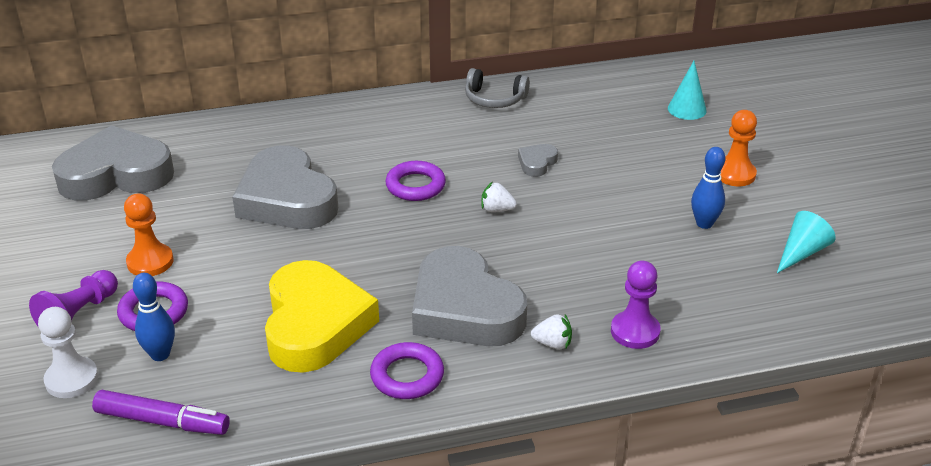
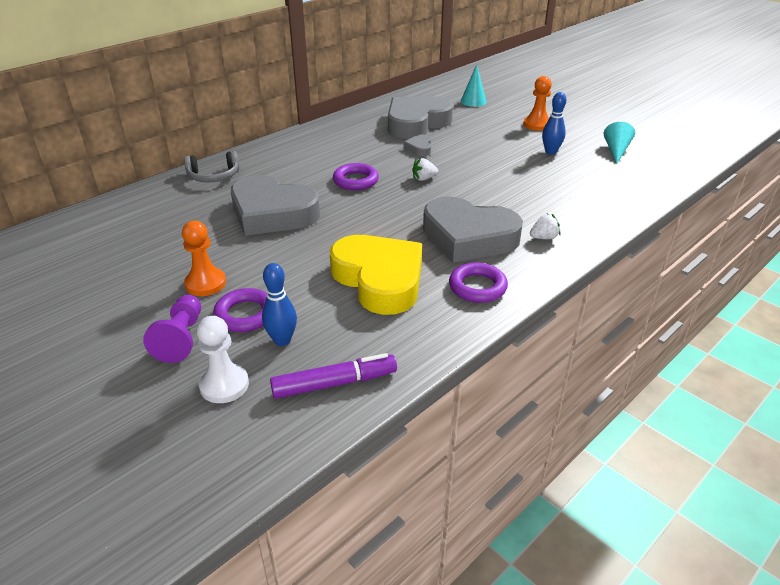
camera: 30 degrees left, 0 degrees up
grey heart [52,125,174,201] -> grey heart moved to [388,96,453,139]
grey headphones [465,68,530,108] -> grey headphones moved to [184,151,239,183]
purple pawn [611,260,661,349] -> none

